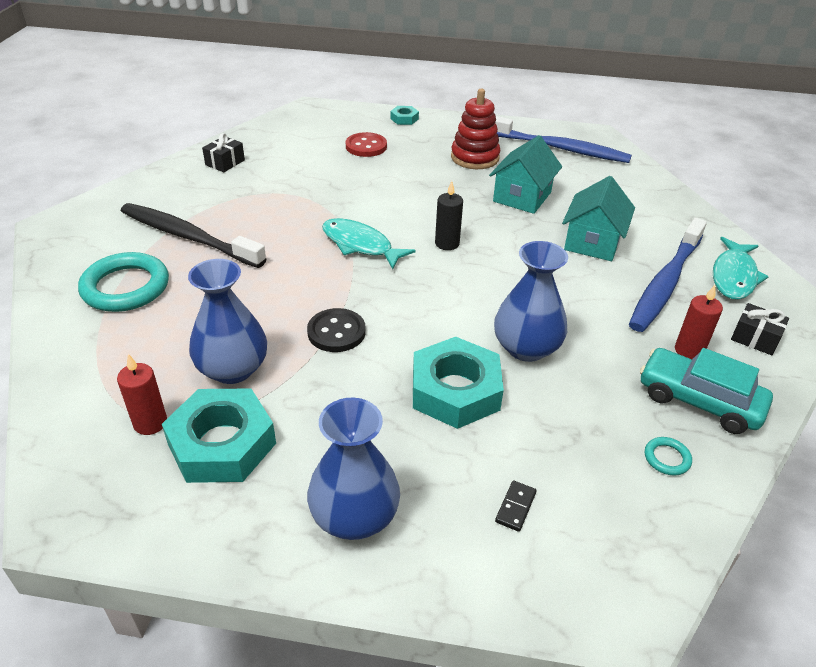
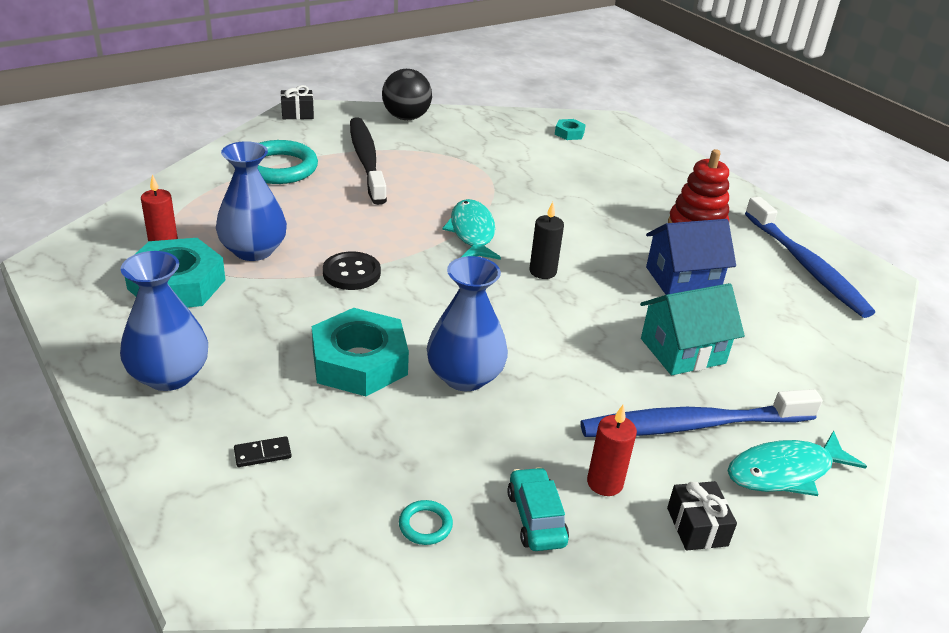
camera: 45 degrees right, 5 degrees down
black gift [202,133,245,172] -> black gift moved to [281,85,314,119]
red button [346,132,387,157] -> none
turquoise nut [390,106,419,125] -> turquoise nut moved to [555,119,586,140]
turquoise house [489,135,562,214] -> blue house [646,219,736,295]
turquoise car [640,348,773,434] -> turquoise car [507,467,569,551], size x0.65
none -> black ball [382,69,432,120]

